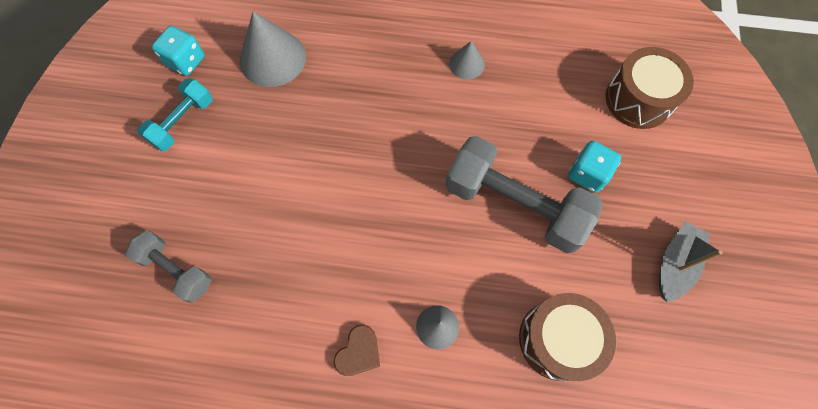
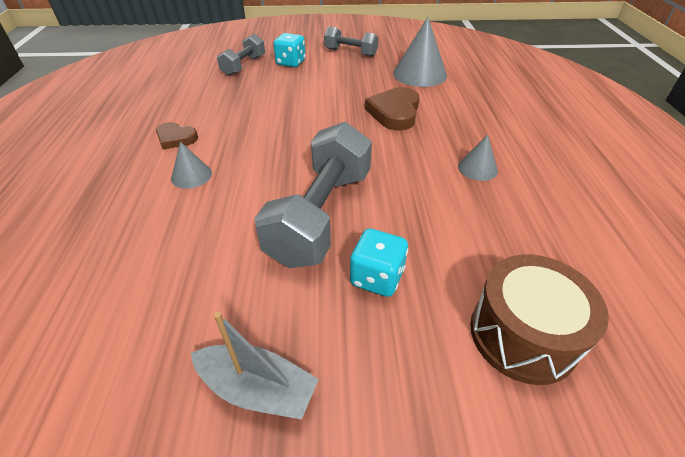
camera: 80 degrees right, 25 degrees down
turquoise dumbbell [137,78,213,151] -> grey dumbbell [324,26,378,57]
turquoise dice [152,26,205,76] -> turquoise dice moved to [273,33,306,67]
brown drum [519,293,616,381] -> none
none -> brown heart [365,87,420,131]

